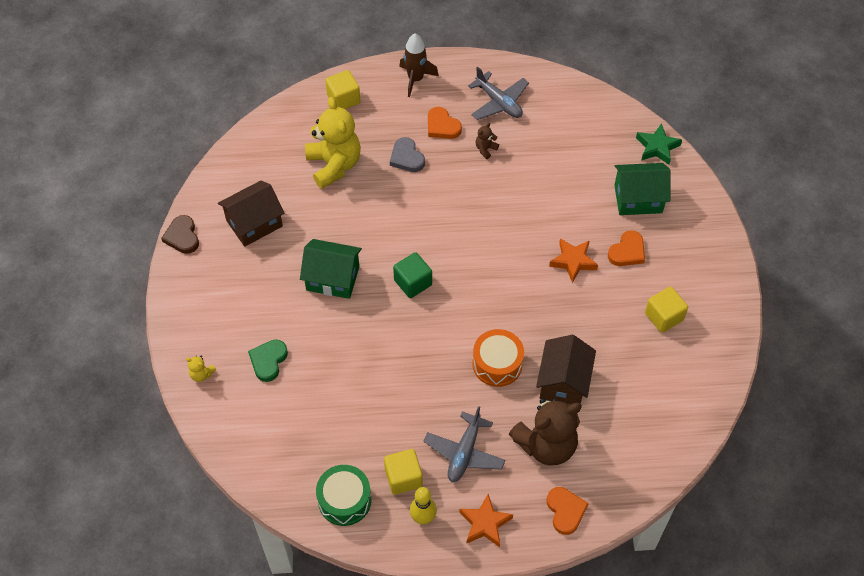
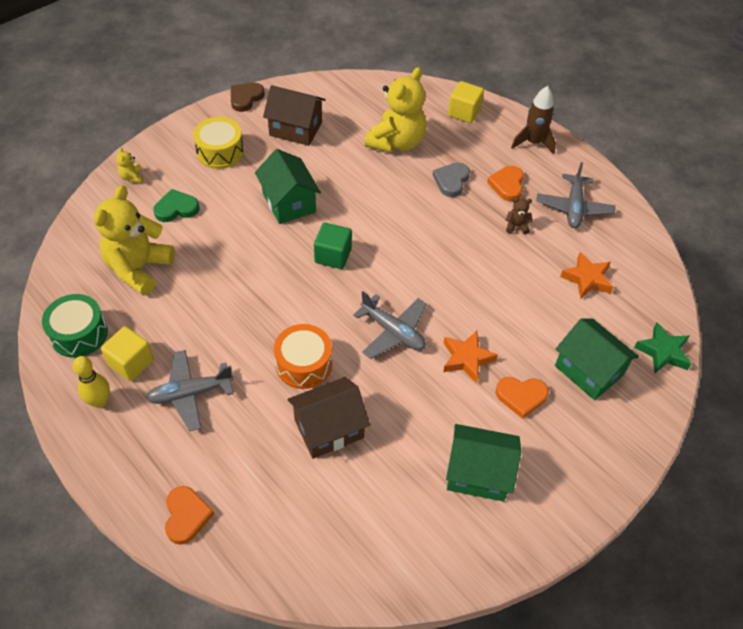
camera: 50 degrees right, 5 degrees down
orange star [459,494,513,547] -> orange star moved to [560,252,614,299]
brown teddy bear [508,398,582,466] -> none
orange heart [547,487,589,535] -> orange heart turned 45 degrees counterclockwise [165,486,214,545]
yellow cube [645,287,688,333] -> green house [446,424,522,502]
none -> yellow teddy bear [94,185,175,296]
none -> yellow drum [193,117,244,169]
none -> grey plane [353,291,427,359]

